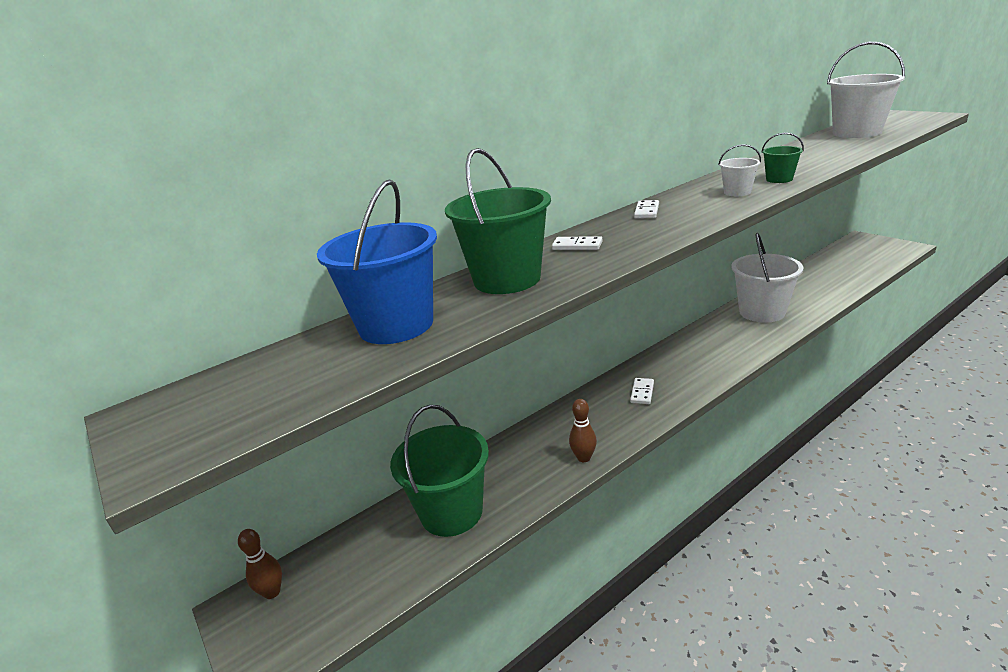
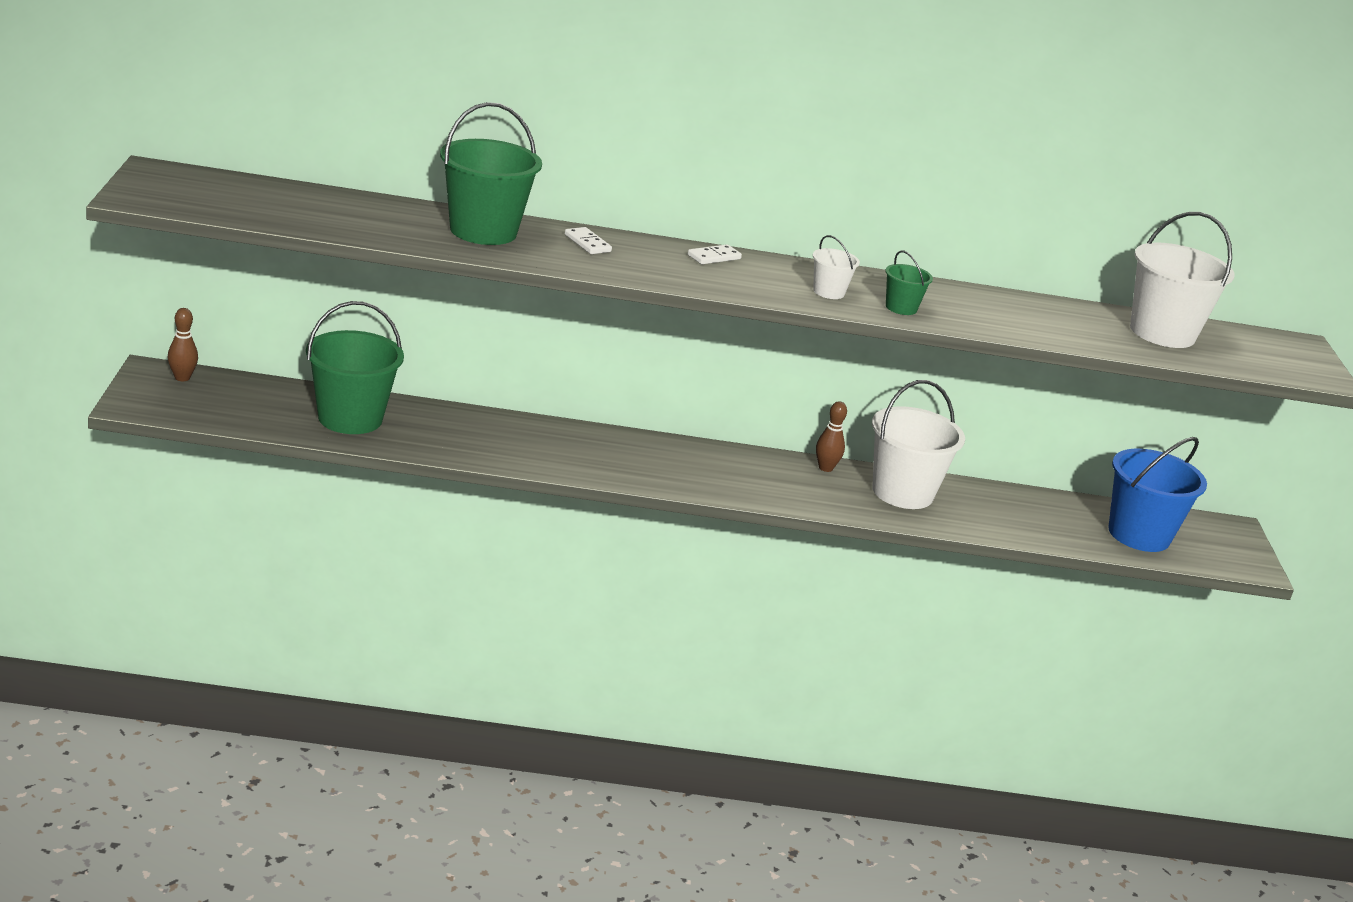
camera: 30 degrees right, 0 degrees up
blue bucket [317,180,437,344] -> blue bucket moved to [1108,437,1207,552]
brown bowling pin [569,399,597,462] -> brown bowling pin moved to [816,401,847,472]
white domino [630,378,654,404] -> none

